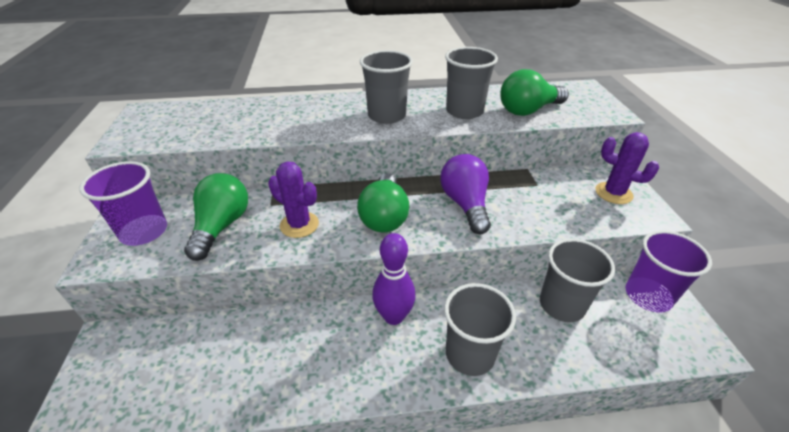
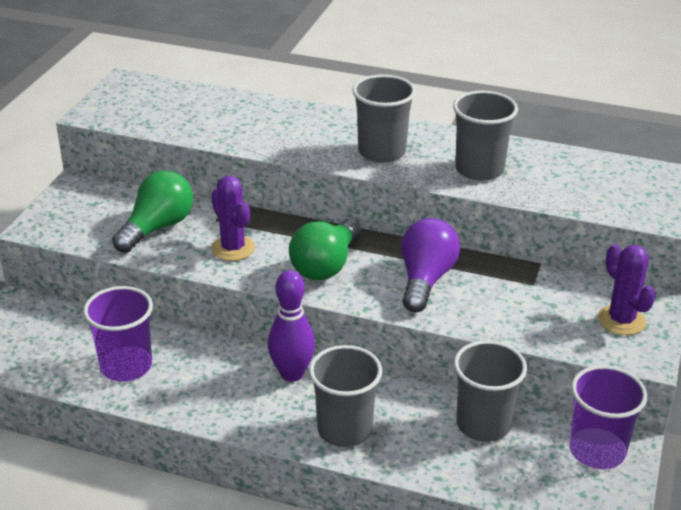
camera: 25 degrees right, 5 degrees down
purple cup [80,161,167,246] -> purple cup moved to [83,286,153,381]
green light bulb [500,69,569,116] -> none

